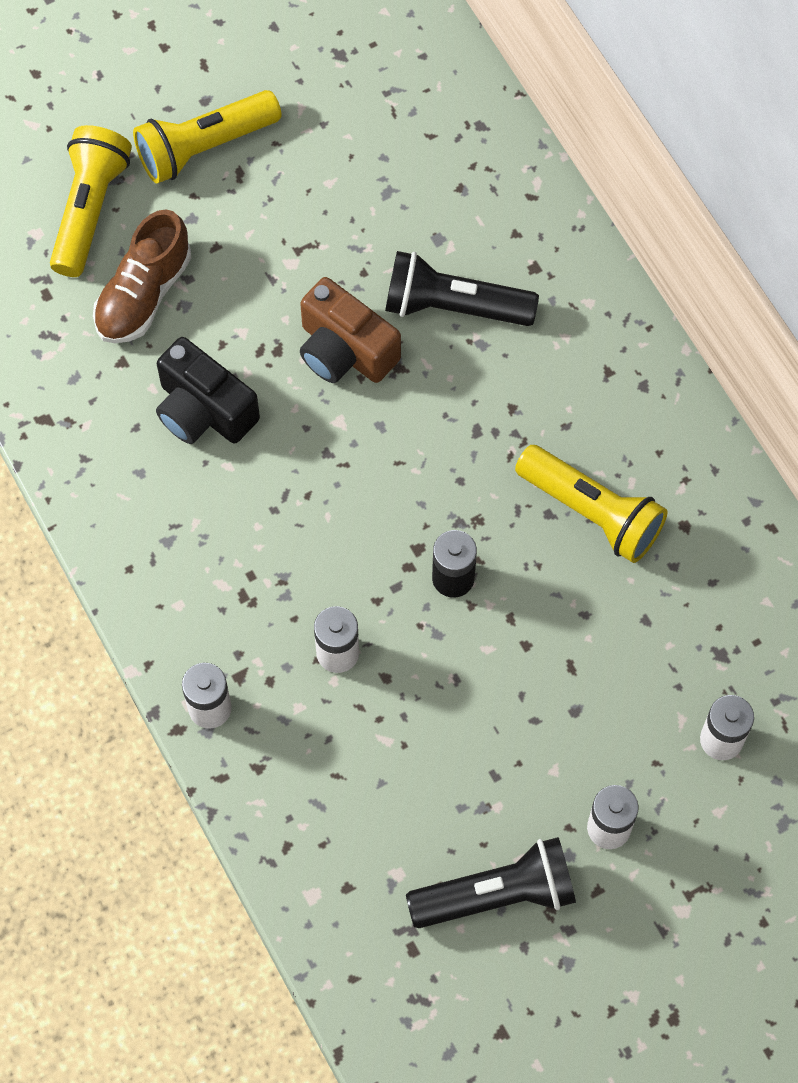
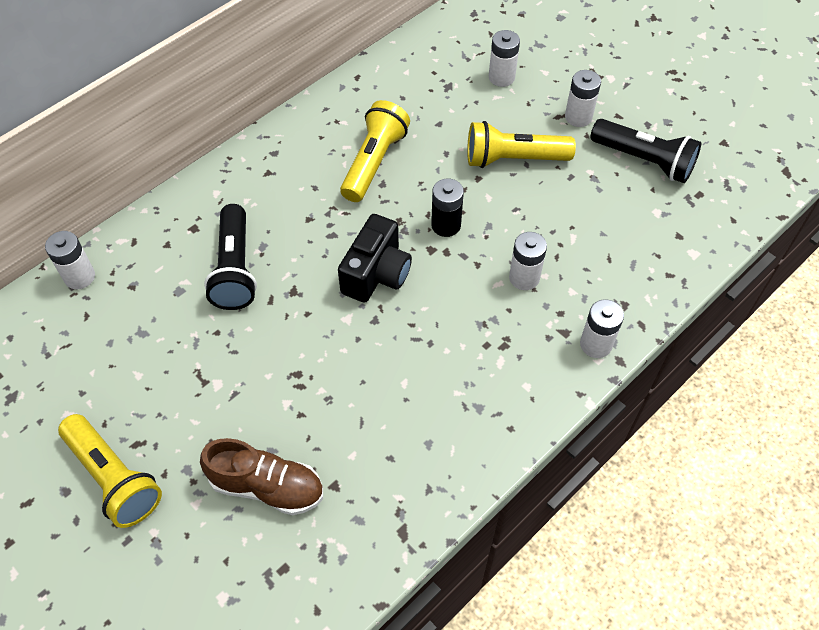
camera: 105 degrees left, 10 degrees down
yellow flashlight [50,125,132,277] -> yellow flashlight moved to [467,121,576,168]
black camera [156,337,260,444] -> black camera moved to [338,214,412,303]
brown camera [300,277,401,383] -> none
black flashlight [406,837,576,928] -> black flashlight turned 150 degrees clockwise [590,119,701,183]
none -> white battery [45,231,95,289]

